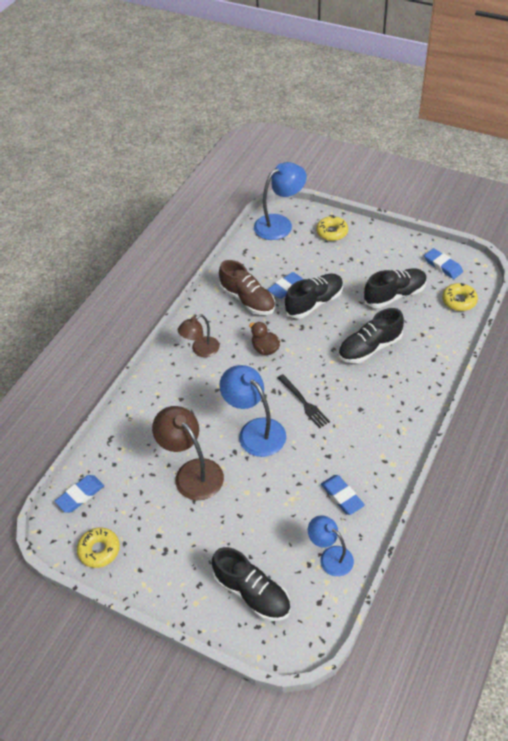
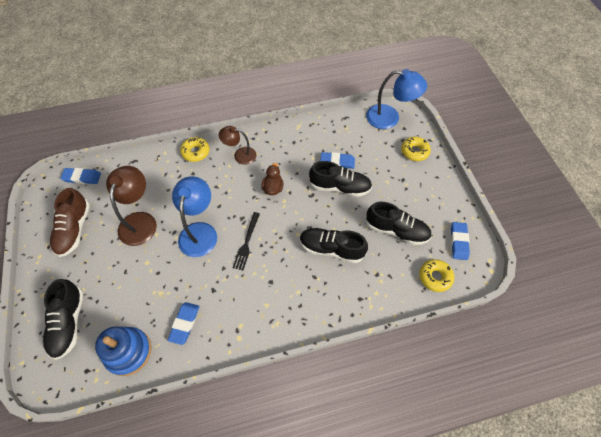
camera: 45 degrees right, 10 degrees up
yellow donut [77,527,120,568] -> yellow donut moved to [180,137,210,162]
brown shoe [219,260,275,315] -> brown shoe moved to [50,188,90,257]
blue lamp [308,515,354,577] -> blue stacking toy [95,326,151,376]

